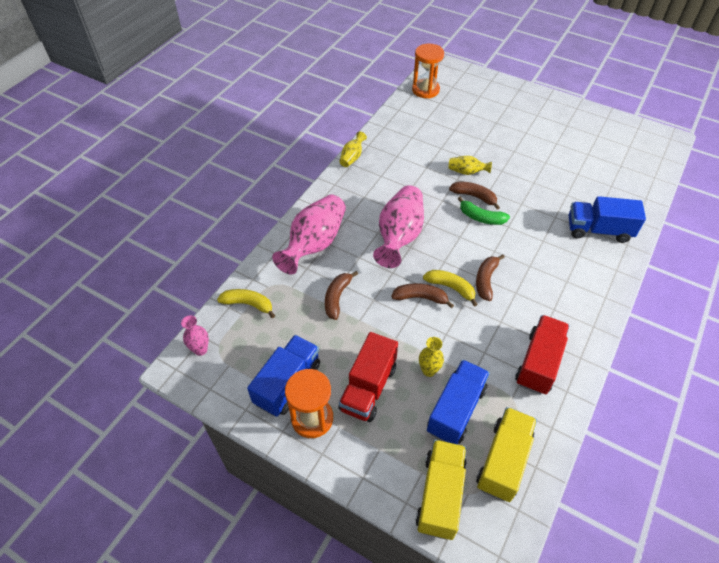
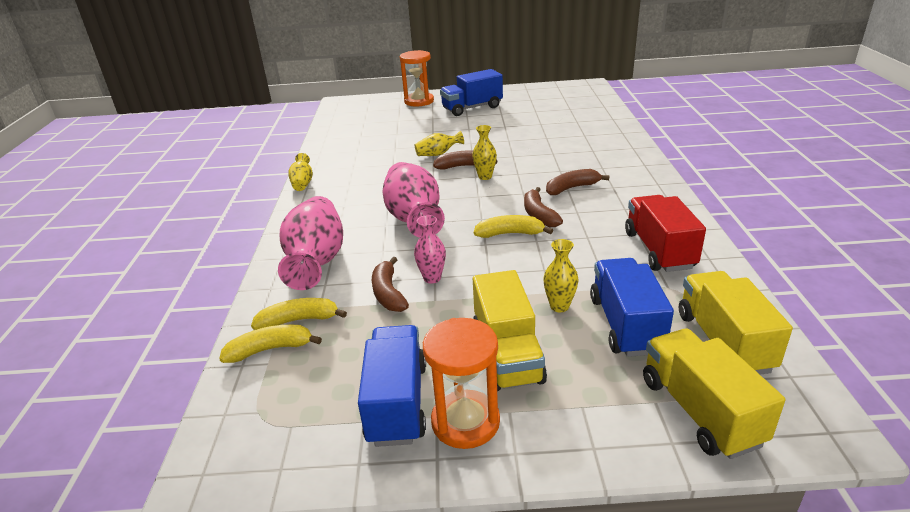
camera: 30 degrees left, 20 degrees down
pink vase [181,315,209,356] -> pink vase moved to [414,215,446,283]
red truck [338,332,398,422] -> yellow truck [473,270,547,391]
brown banana [391,283,454,308] -> brown banana moved to [546,169,610,195]
orange hourglass [412,43,444,98] -> orange hourglass moved to [400,50,434,107]
green banana [458,197,510,225] -> yellow vase [472,125,497,180]
blue truck [569,196,646,243] -> blue truck moved to [440,69,503,116]
none -> yellow banana [251,298,347,330]

